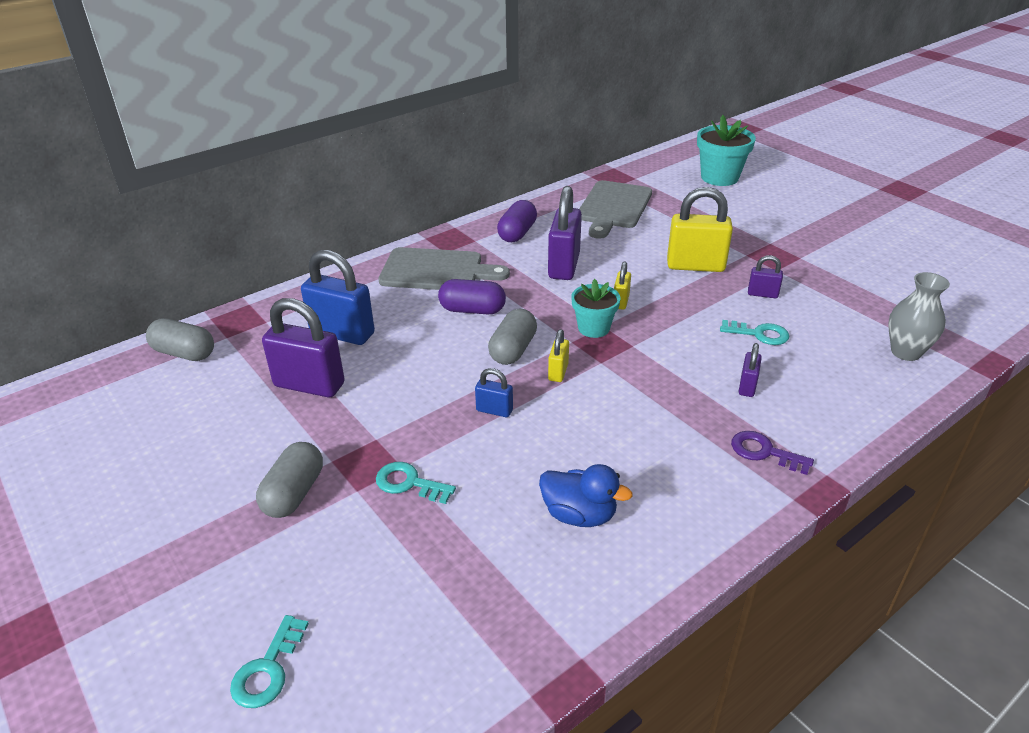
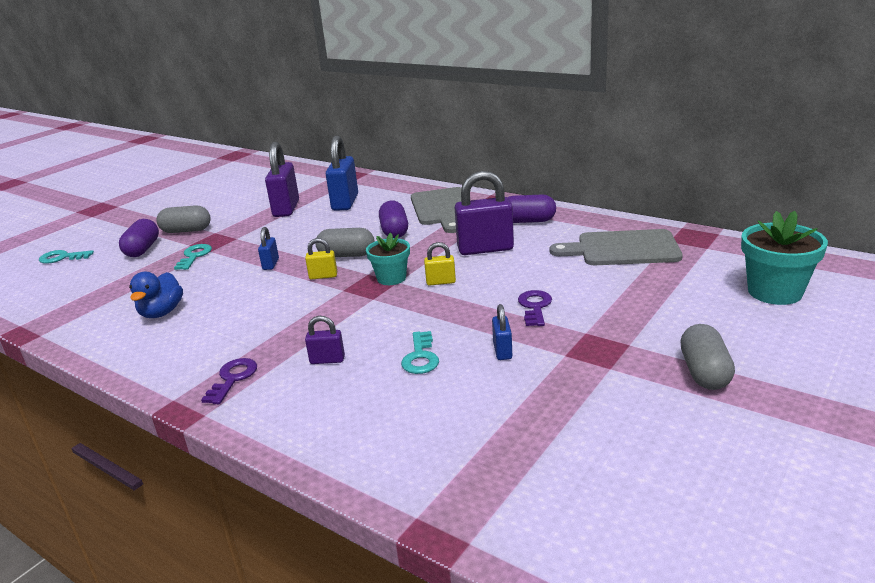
camera: 75 degrees right, 10 degrees down
grey capsule [146,318,214,361] -> grey capsule moved to [680,324,735,390]
yellow padlock [667,187,733,272] -> purple key [518,290,552,326]
purple padlock [748,255,783,298] -> blue padlock [492,304,512,360]
grey vase [888,272,950,361] -> none
none -> purple capsule [119,219,159,257]

